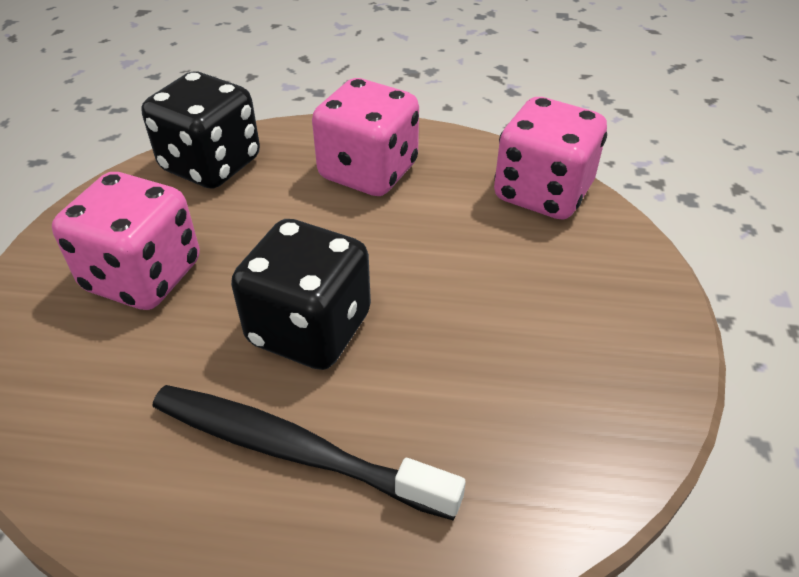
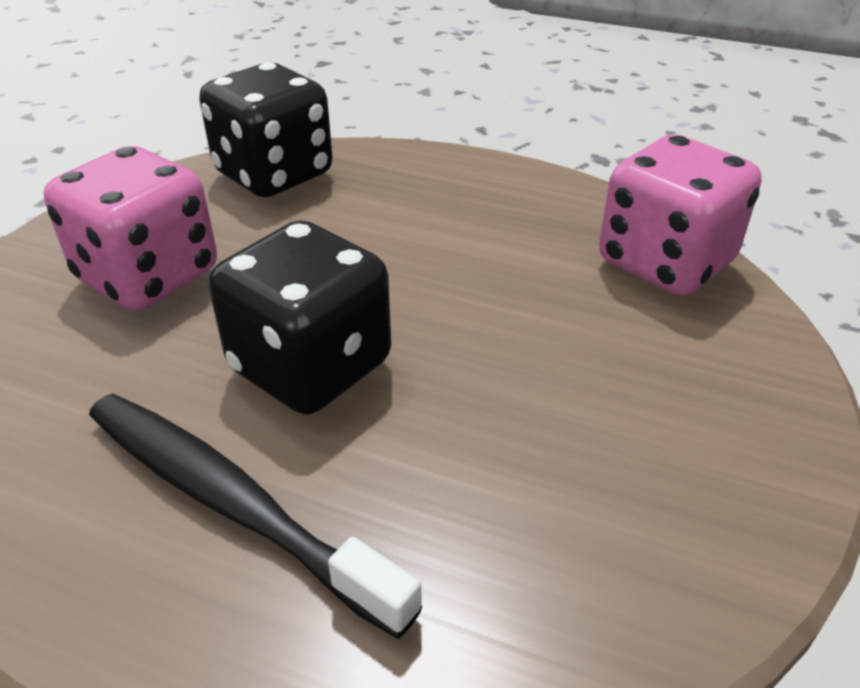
camera: 15 degrees right, 5 degrees down
pink dice [312,78,419,196] -> none

